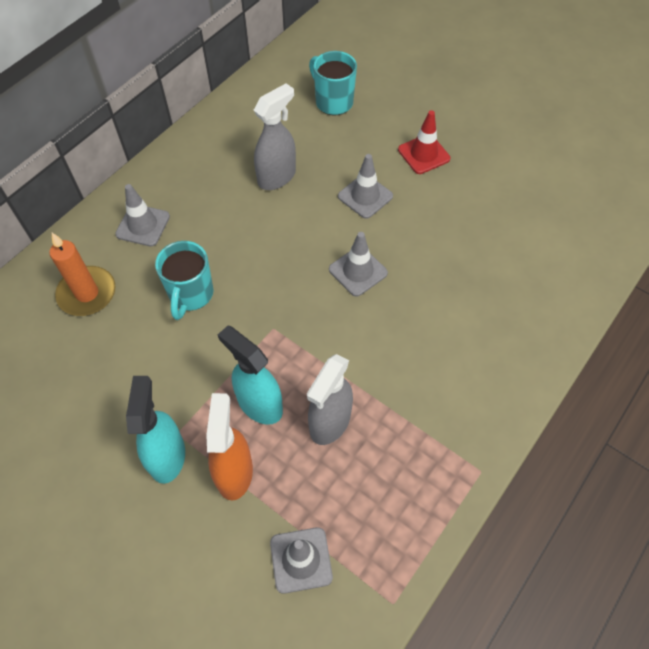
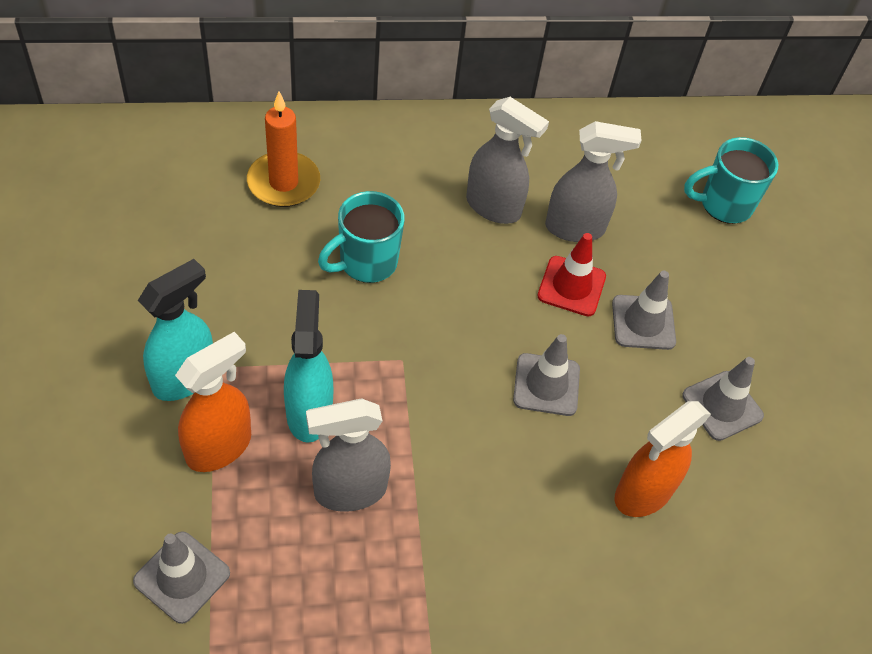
camera: 40 degrees right, 5 degrees down
grey traffic cone [115,184,170,247] -> grey traffic cone moved to [682,357,764,441]
turquoise mug [309,51,357,115] -> turquoise mug turned 105 degrees counterclockwise [684,137,778,224]
red traffic cone [398,110,450,174] -> red traffic cone moved to [537,233,606,316]
none -> grey spray bottle [466,97,549,224]
none -> orange spray bottle [615,401,711,517]

